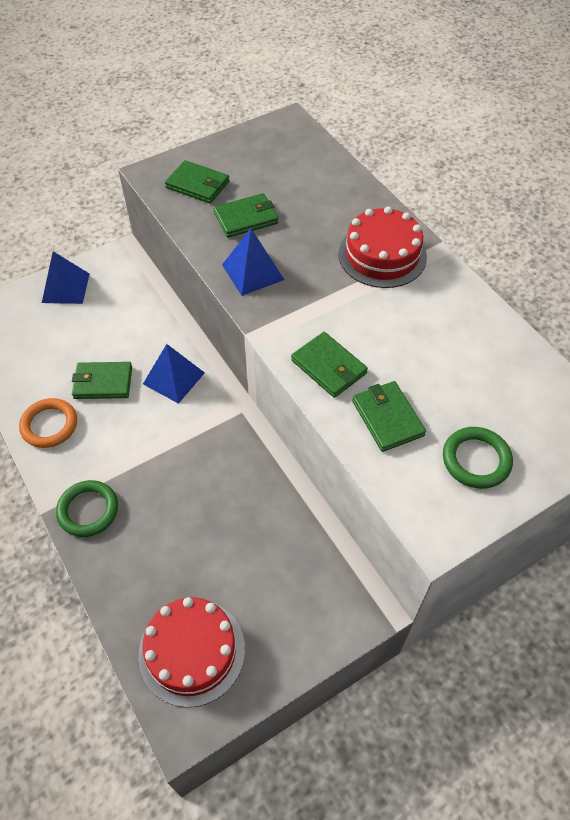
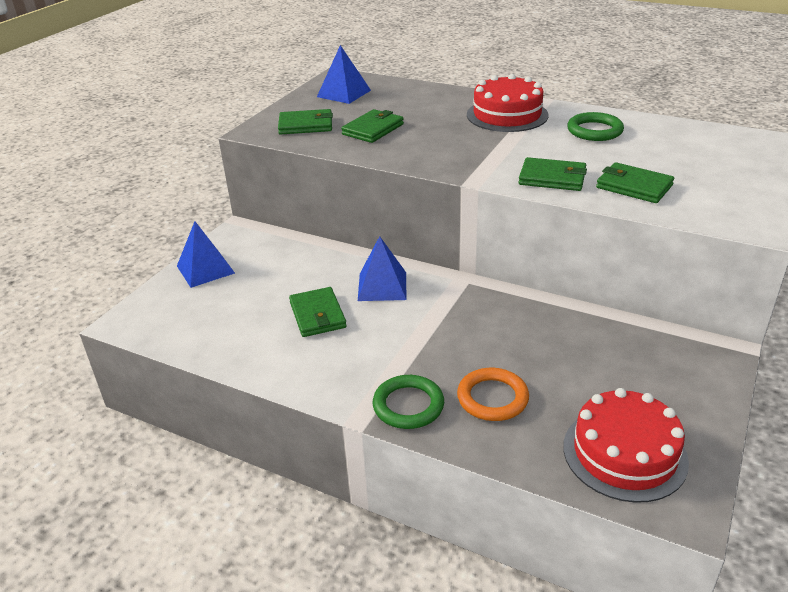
camera: 30 degrees left, 20 degrees down
orange ring [19,398,77,448] -> orange ring moved to [457,368,529,421]
green wallet [72,362,132,399] -> green wallet turned 75 degrees counterclockwise [289,287,347,337]
blue pyramid [222,228,284,296] -> blue pyramid moved to [317,45,371,104]
green ring [443,427,513,489] -> green ring moved to [567,112,624,141]

